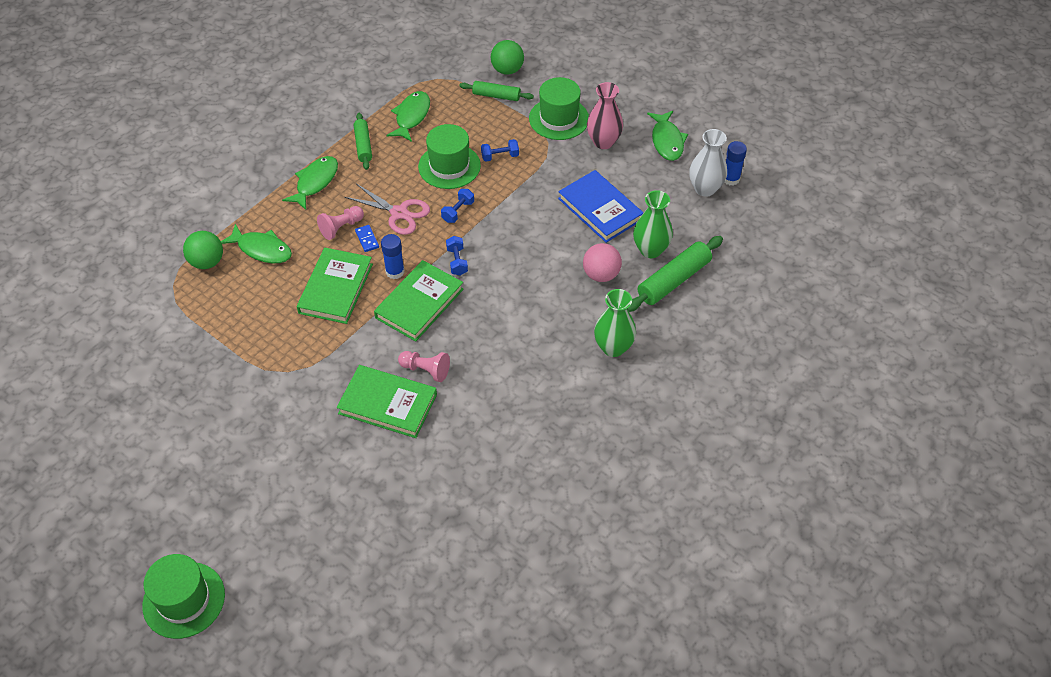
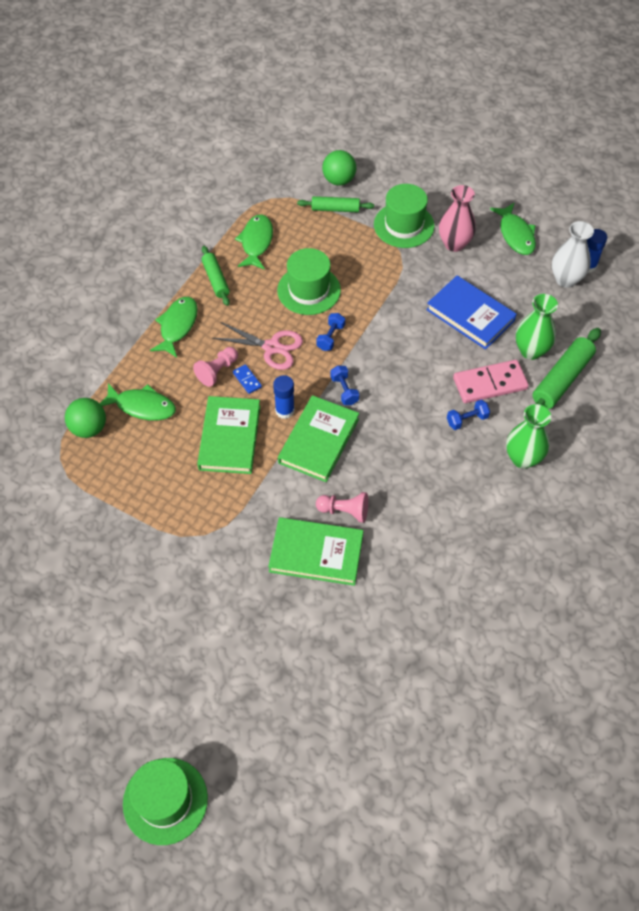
camera: 10 degrees left, 5 degrees up
blue dumbbell [481,139,519,162] -> blue dumbbell moved to [447,399,490,430]
pink ball [583,243,622,282] -> pink domino [453,360,529,403]

